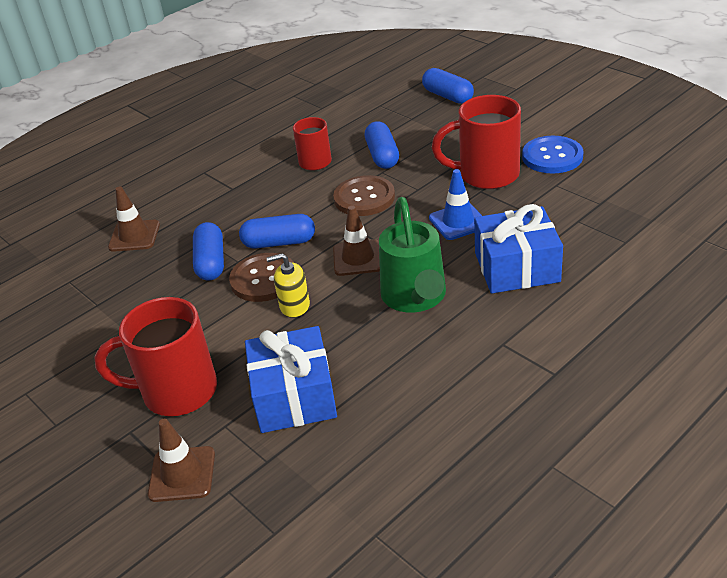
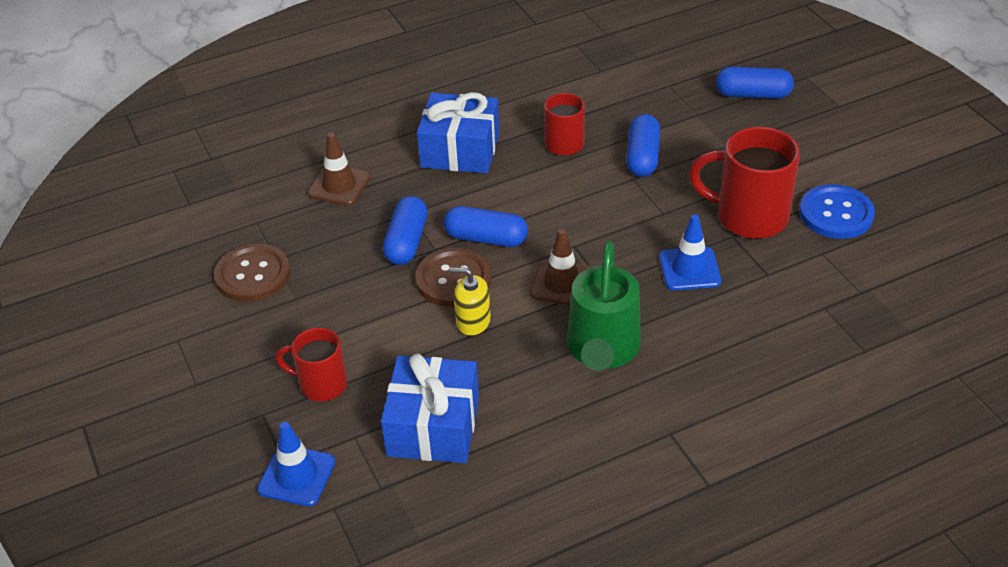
camera: 15 degrees right, 5 degrees up
red mug [94,297,217,416] -> red mug [276,327,347,401], size x0.60
brown traffic cone [148,419,215,502] -> blue traffic cone [257,422,335,506]
brown button [333,175,395,216] -> brown button moved to [214,244,290,302]
blue capsule [422,68,474,104] -> blue capsule turned 60 degrees counterclockwise [716,67,794,99]
blue gift [474,204,563,293] -> blue gift moved to [417,92,499,173]

